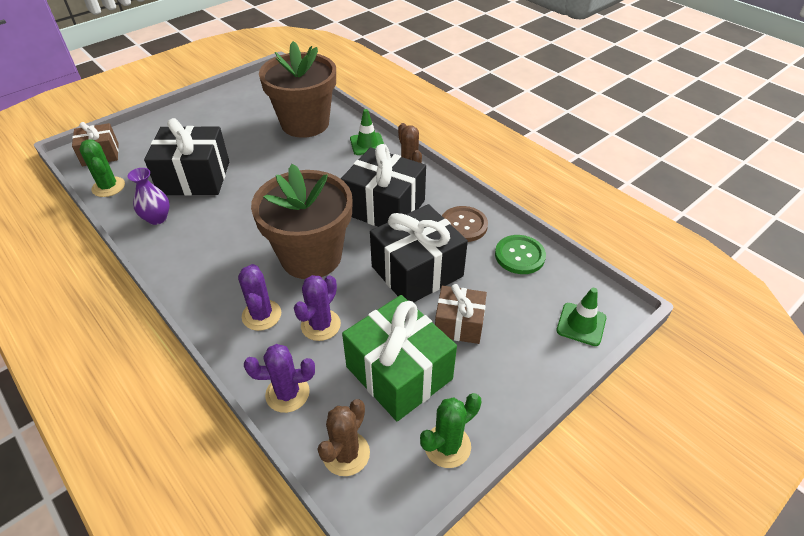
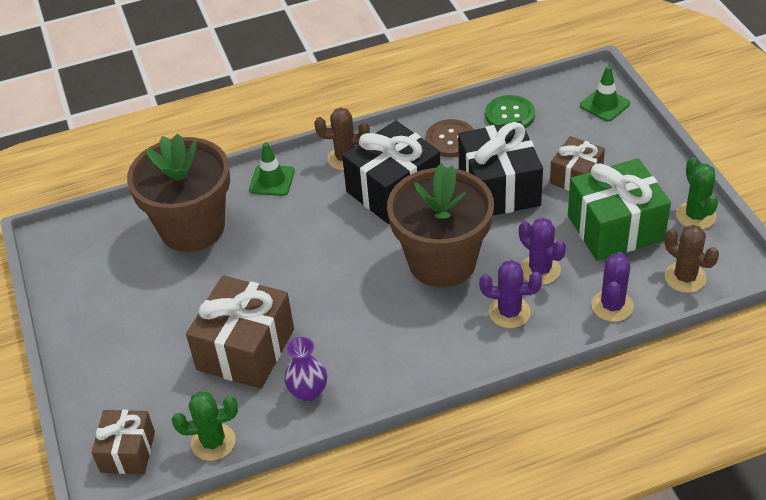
camera: 65 degrees left, 0 degrees up
black gift [144,118,229,196] -> brown gift [186,275,294,389]

